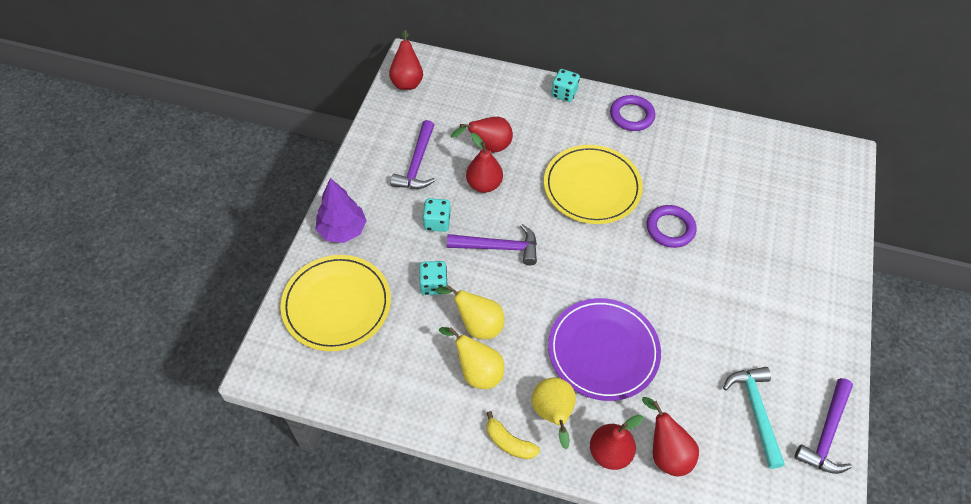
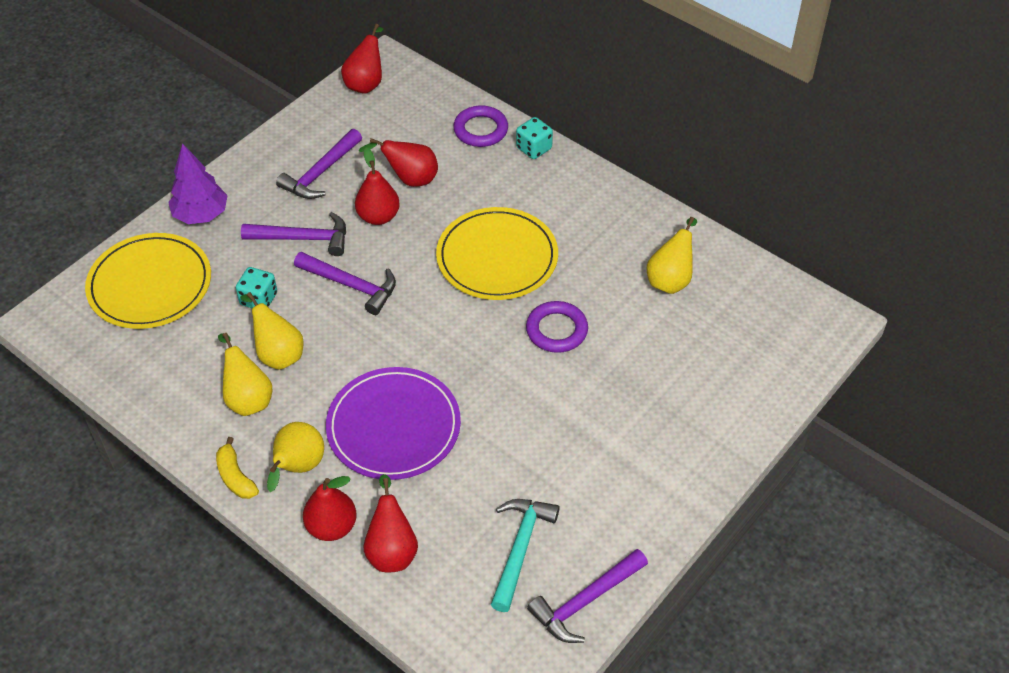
camera: 25 degrees right, 5 degrees down
turquoise dice [423,198,451,232] -> purple hammer [241,212,346,256]
purple ring [610,95,655,131] -> purple ring moved to [453,105,508,147]
none -> yellow pear [646,217,697,294]

